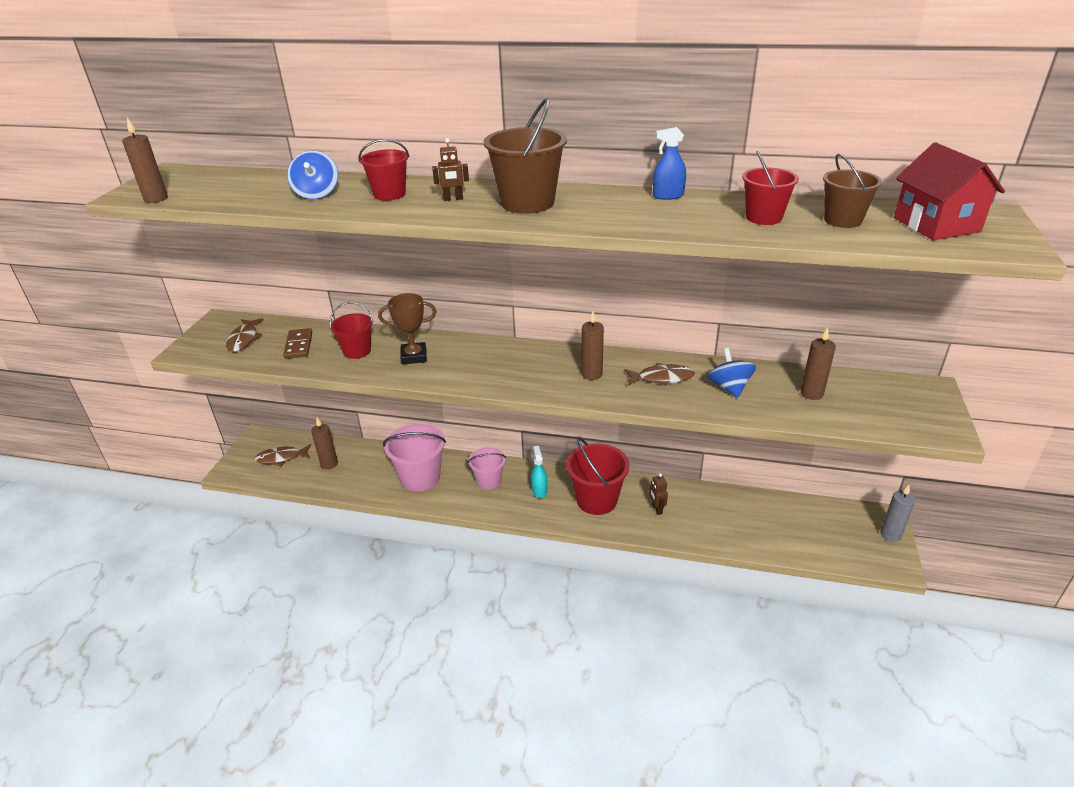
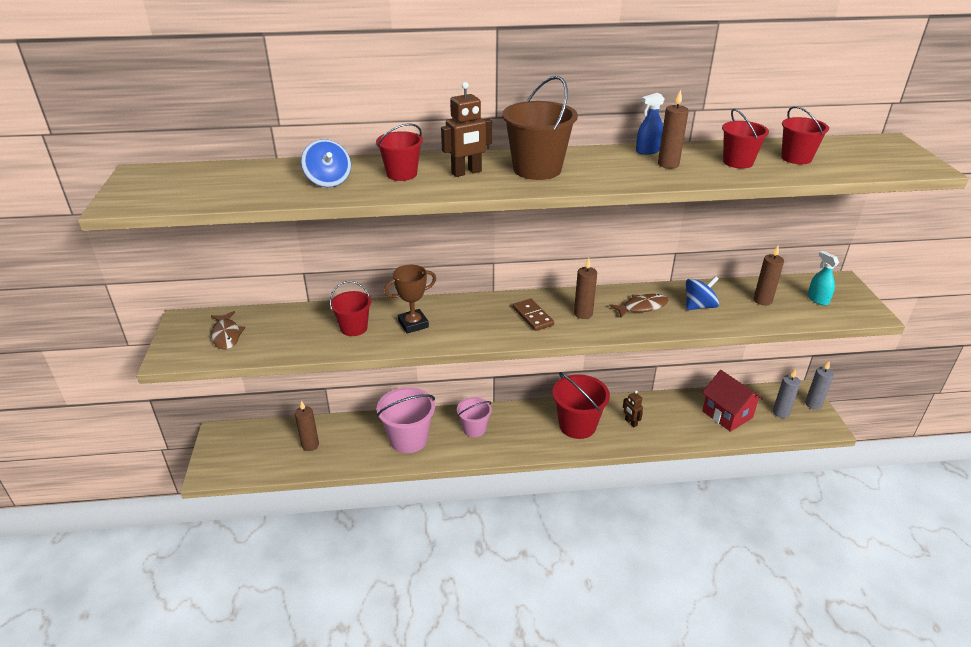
camera: 20 degrees left, 0 degrees up
brown candle [122,118,168,203] -> brown candle moved to [658,89,689,168]
brown fish [254,444,311,466] -> none
brown domino [283,328,312,359] -> brown domino moved to [513,299,554,331]
brown robot [432,138,469,201] -> brown robot [441,82,492,177], size x1.61
turquoise spray bottle [531,446,548,498] -> turquoise spray bottle moved to [808,251,839,305]
blue spinning top [708,348,756,398] -> blue spinning top turned 90 degrees clockwise [686,276,719,310]
brown bucket [823,154,882,228] -> red bucket [781,106,829,164]
red house [894,142,1005,240] -> red house moved to [702,370,763,432]
none -> grey candle [773,369,801,418]

